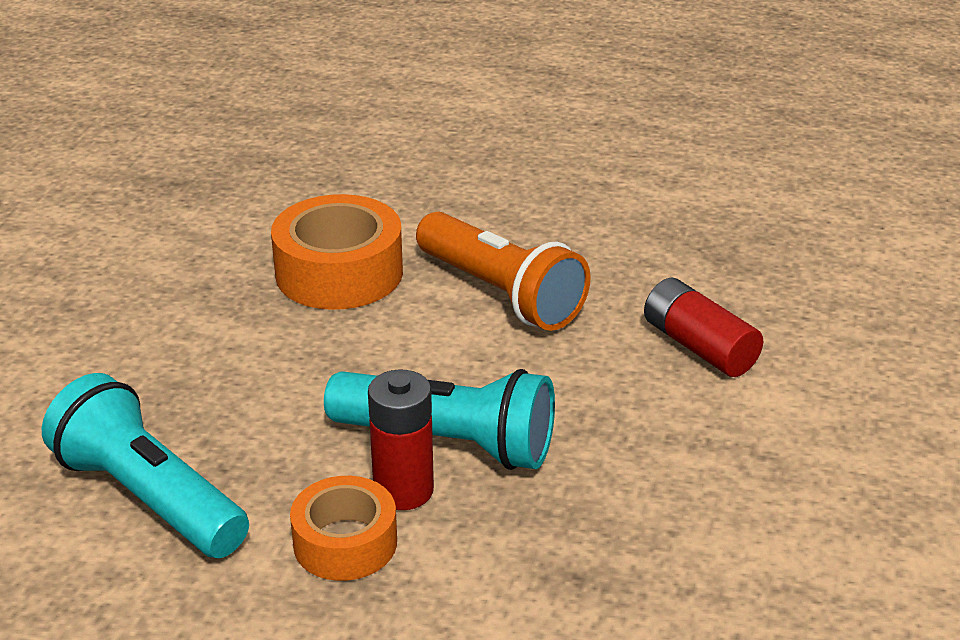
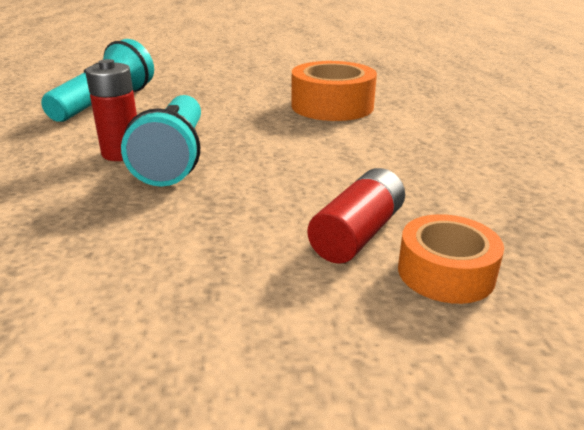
camera: 70 degrees right, 5 degrees down
orange tape [290,476,397,581] -> orange tape moved to [398,214,504,304]
orange flashlight [416,212,591,331] -> none

